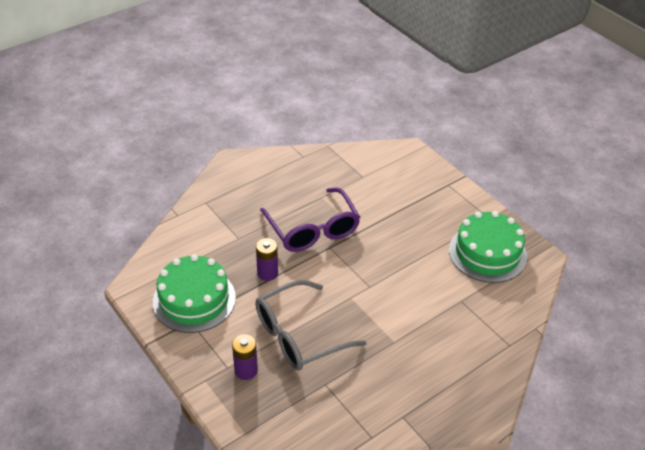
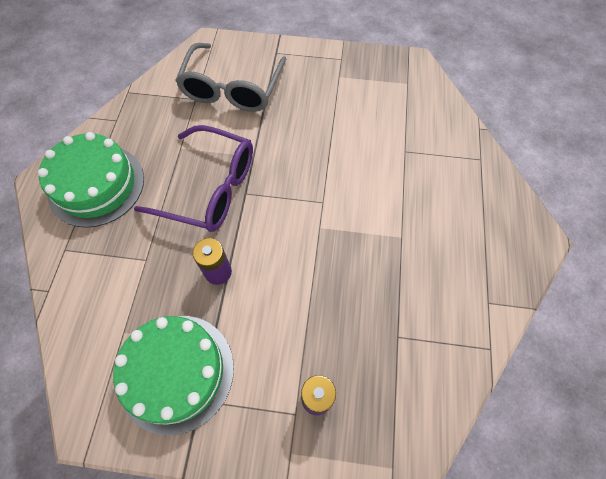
camera: 45 degrees left, 20 degrees up
grey glasses [255,280,366,371] -> grey glasses moved to [175,43,286,112]
green cake [449,211,527,283] -> green cake moved to [38,132,144,228]

